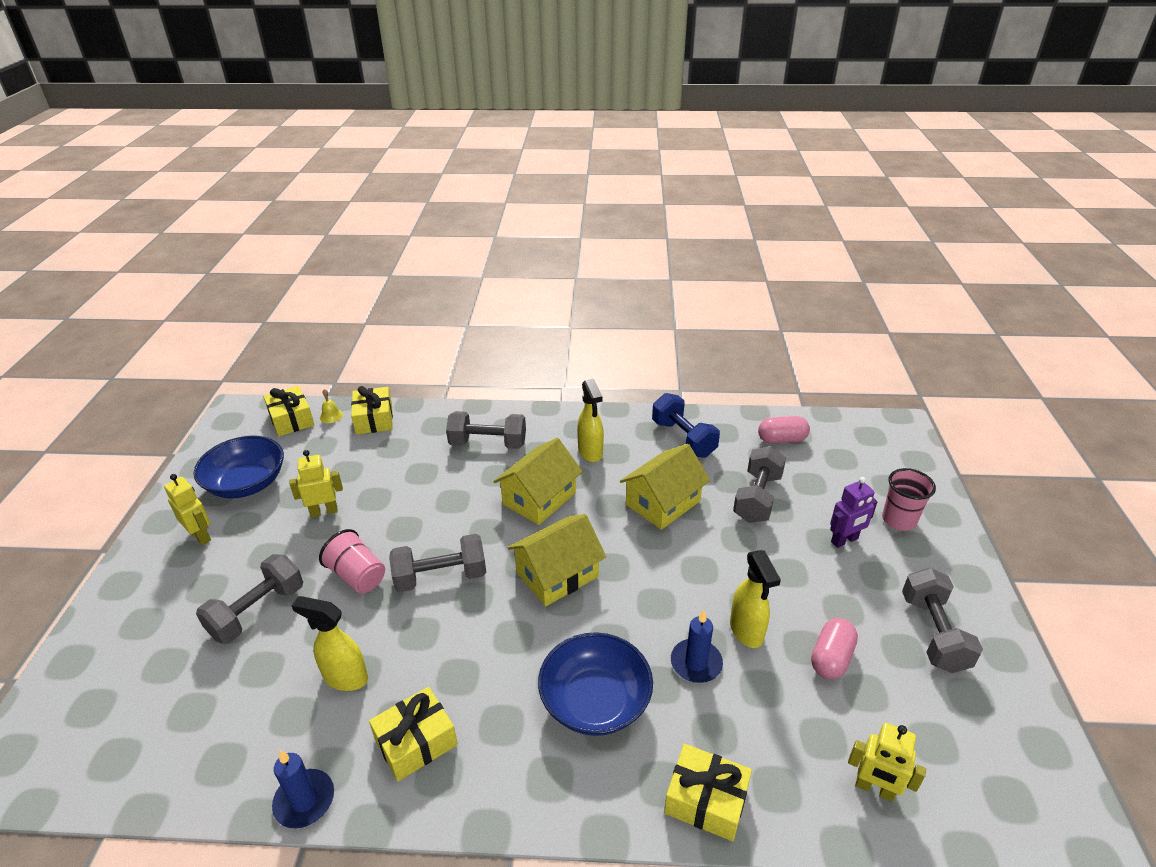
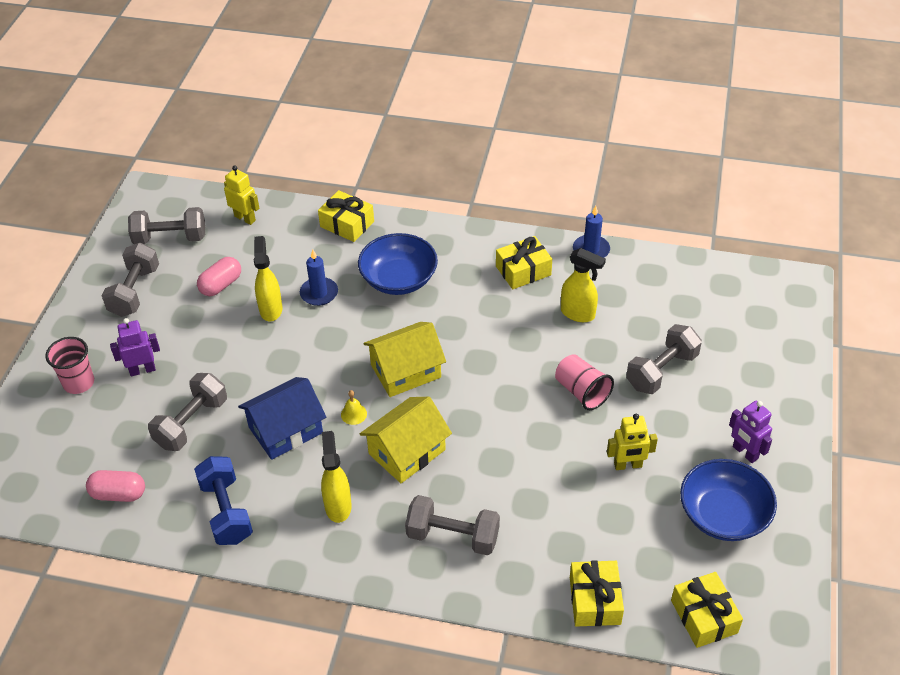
camera: 170 degrees left, 10 degrees up
yellow robot [164,474,211,545] -> purple robot [729,401,772,463]
yellow bell [320,389,343,423] -> yellow bell moved to [341,390,367,425]
grey dumbbell [389,534,486,592] -> grey dumbbell moved to [128,207,205,244]
yellow house [620,444,710,530] -> blue house [238,377,326,460]

